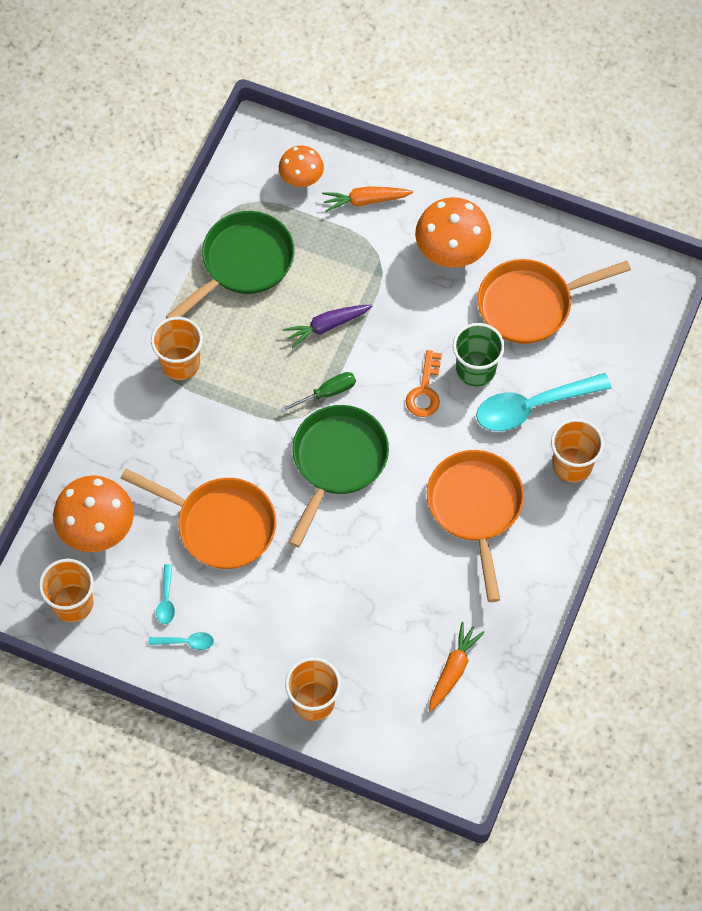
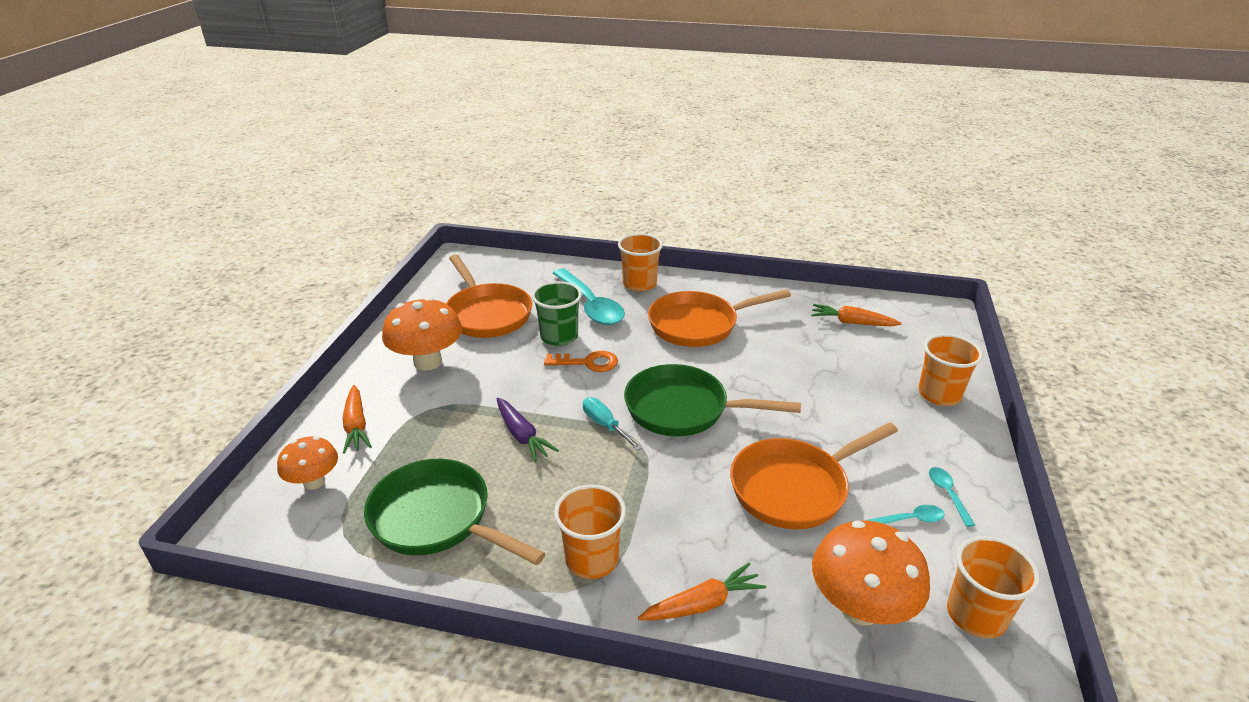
camera: 100 degrees left, 30 degrees down
orange pan [120,468,276,569] -> orange pan turned 135 degrees counterclockwise [730,422,898,529]
green screwdriver [281,372,356,412] -> turquoise screwdriver [583,397,642,451]
none -> orange carrot [638,563,766,620]

